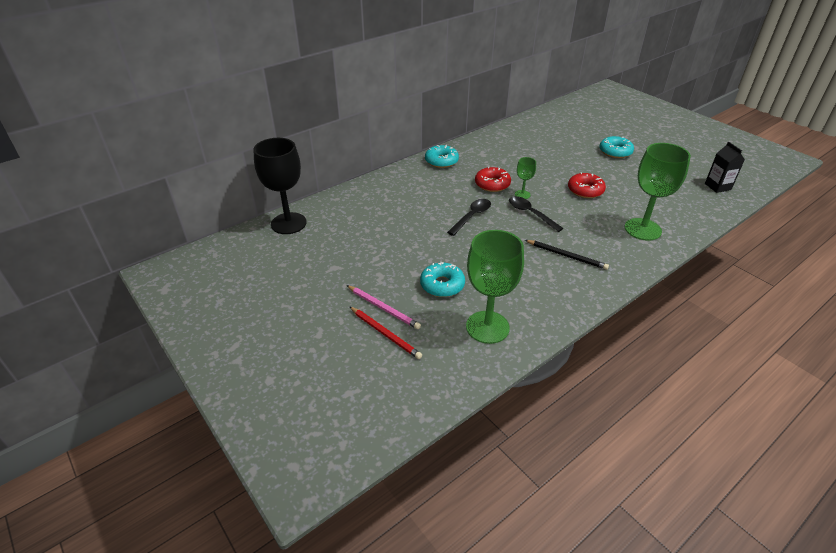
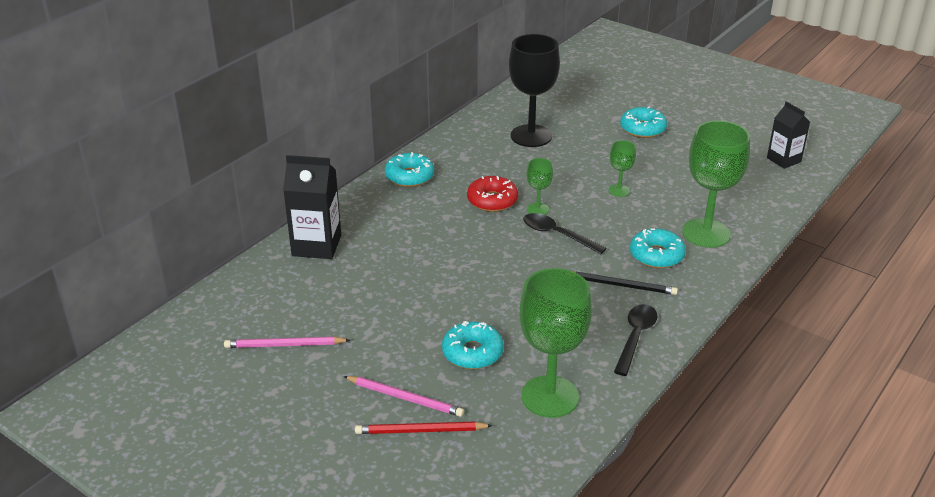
camera: 15 degrees left, 5 degrees down
black goblet [253,138,307,234] -> black goblet moved to [509,34,560,147]
red pencil [349,306,422,359] -> red pencil turned 150 degrees clockwise [355,422,493,434]
black spoon [447,199,491,236] -> black spoon moved to [614,304,658,376]
red donut [568,172,606,198] -> green goblet [609,140,636,197]
none -> pink pencil [224,337,350,348]
none -> black carton [283,155,341,259]
none -> turquoise donut [630,228,686,268]

